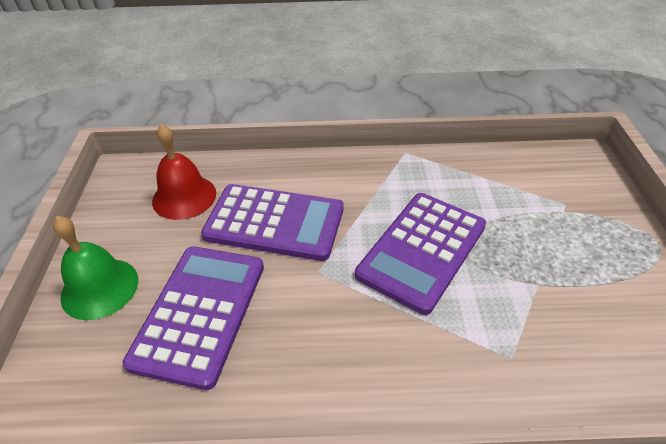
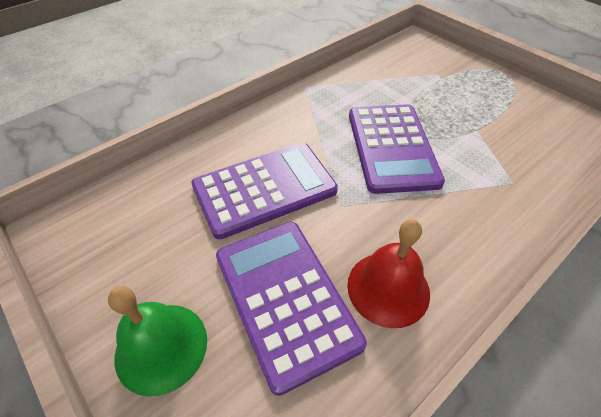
camera: 40 degrees left, 5 degrees up
red bell [152,124,216,220] -> red bell moved to [347,220,430,328]

